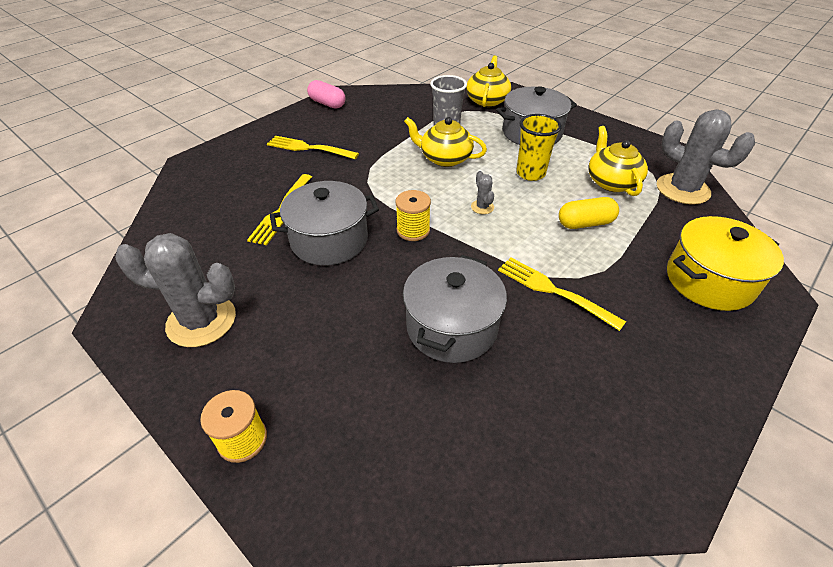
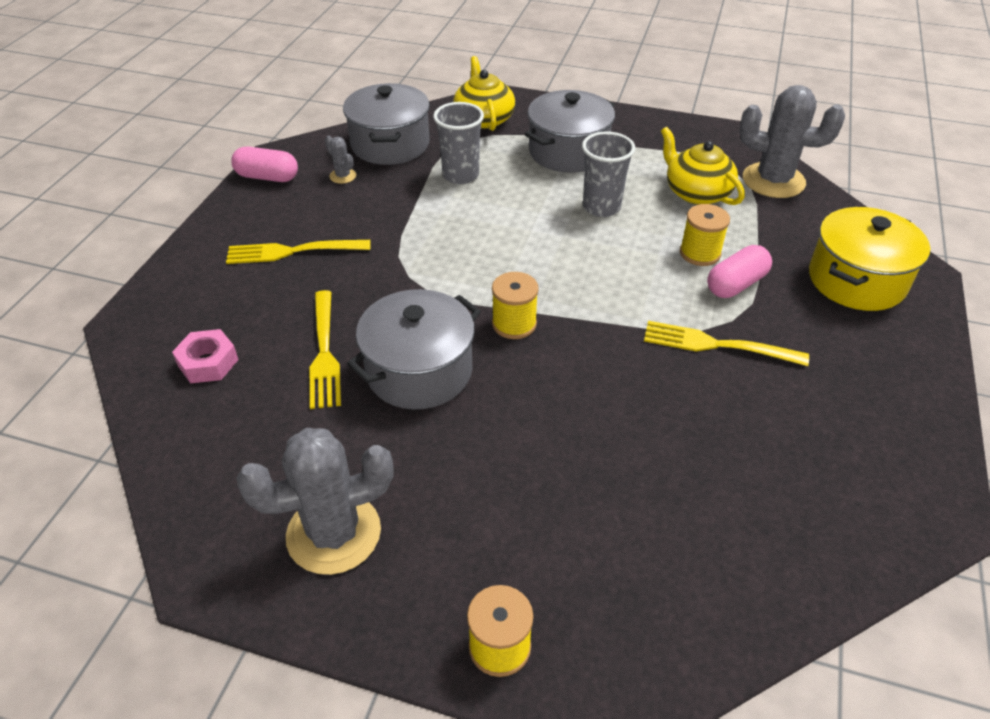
camera: 25 degrees left, 0 degrees up
grey pot [403,255,507,363] -> grey pot moved to [343,83,430,165]
yellow teapot [404,117,487,167] -> none
grey cactus [471,171,494,214] -> grey cactus moved to [325,135,356,184]
yellow cup [516,114,562,181] -> grey cup [582,131,635,217]
yellow capsule [559,197,619,229] -> yellow spool [680,204,730,266]
none -> pink nut [172,329,239,384]
none -> pink capsule [707,245,772,298]

